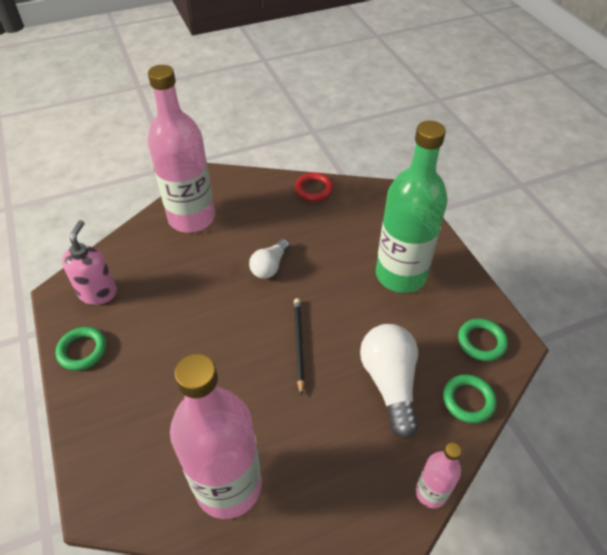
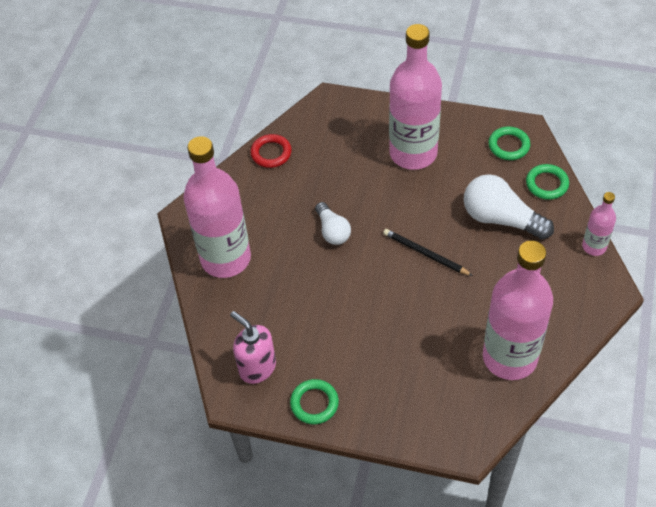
camera: 50 degrees left, 5 degrees up
green bottle [376,121,447,293] -> pink bottle [389,24,442,170]

